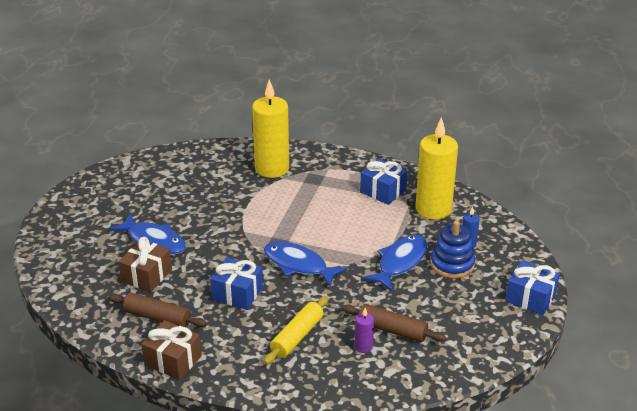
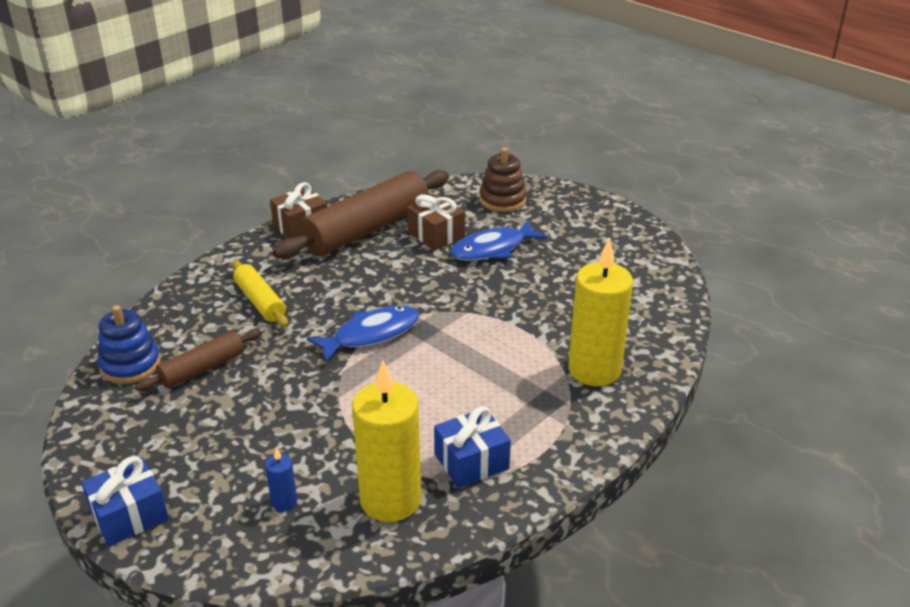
camera: 115 degrees right, 0 degrees up
brown rolling pin [109,293,207,327] -> brown rolling pin [273,170,449,259], size x1.92
blue gift [210,257,263,310] -> none
purple candle [355,308,374,353] -> none
blue fish [363,235,427,291] -> none
blue stacking toy [430,221,475,279] -> blue stacking toy moved to [97,305,161,384]
none -> brown stacking toy [479,148,527,212]

